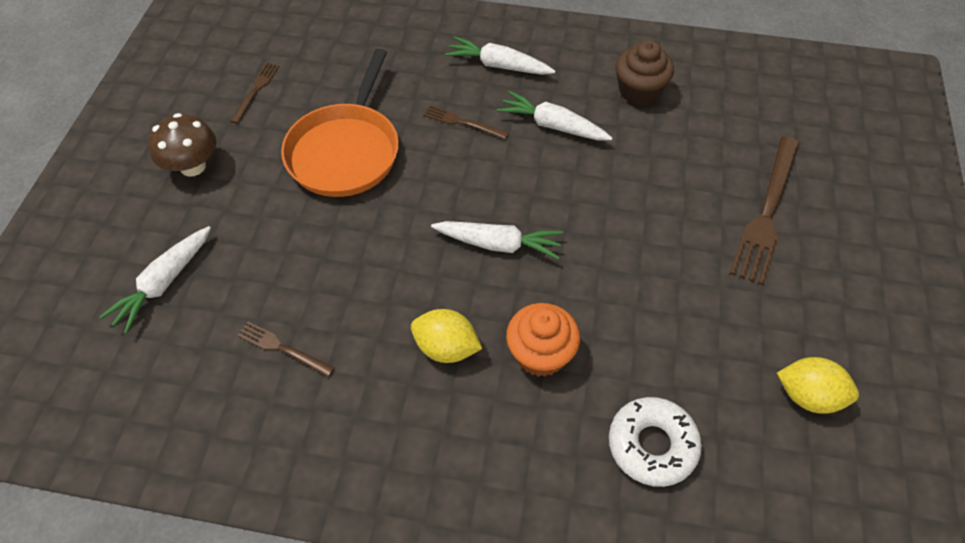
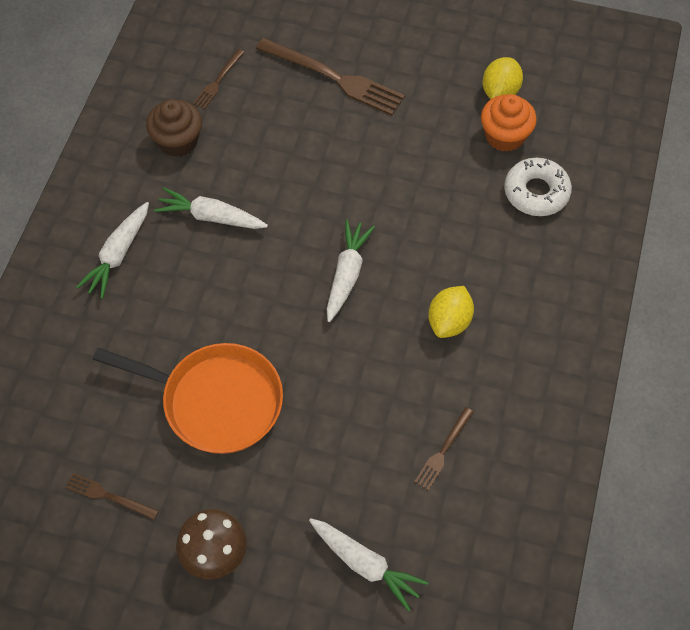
camera: 85 degrees left, 5 degrees up
brown fork [424,105,509,139] -> brown fork moved to [193,49,245,110]
white carrot [497,91,612,141] -> white carrot turned 75 degrees clockwise [154,188,268,229]
orange cupcake [506,303,580,377] -> orange cupcake moved to [481,94,537,152]

